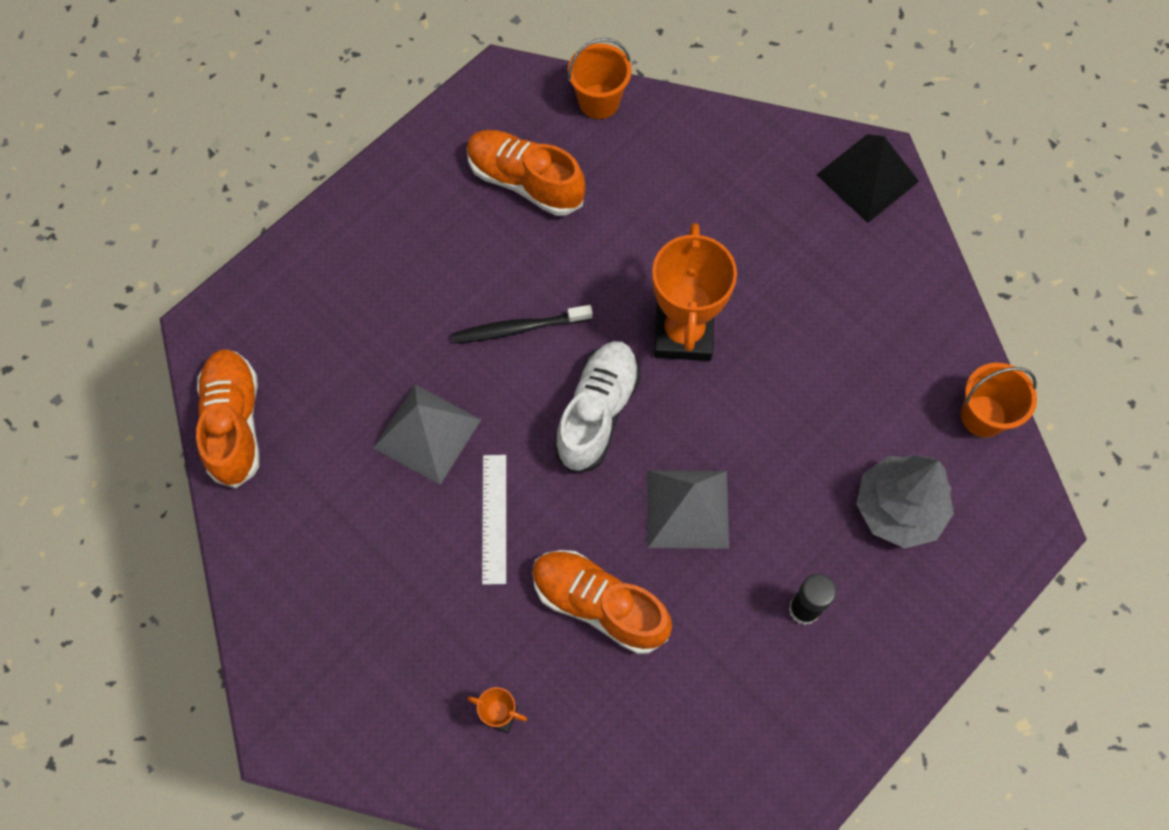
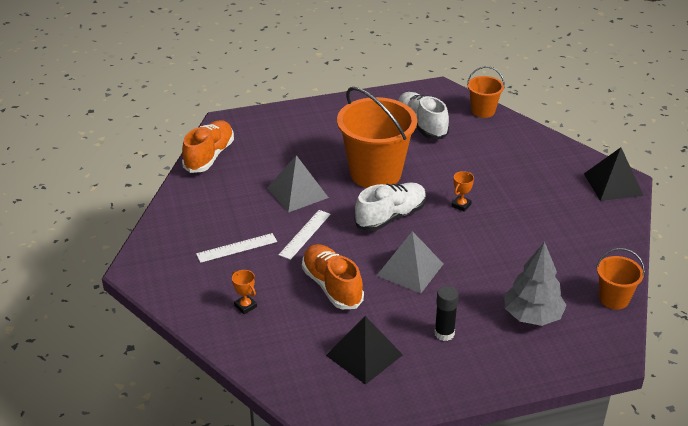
camera: 30 degrees right, 30 degrees down
black toothbrush [452,305,593,343] -> orange bucket [337,87,417,188]
orange shoe [467,130,586,216] -> white shoe [398,92,449,139]
orange trophy [652,223,737,361] -> orange trophy [451,171,474,212], size x0.43
none -> white ruler [196,233,277,263]
none -> black pyramid [326,316,403,385]

